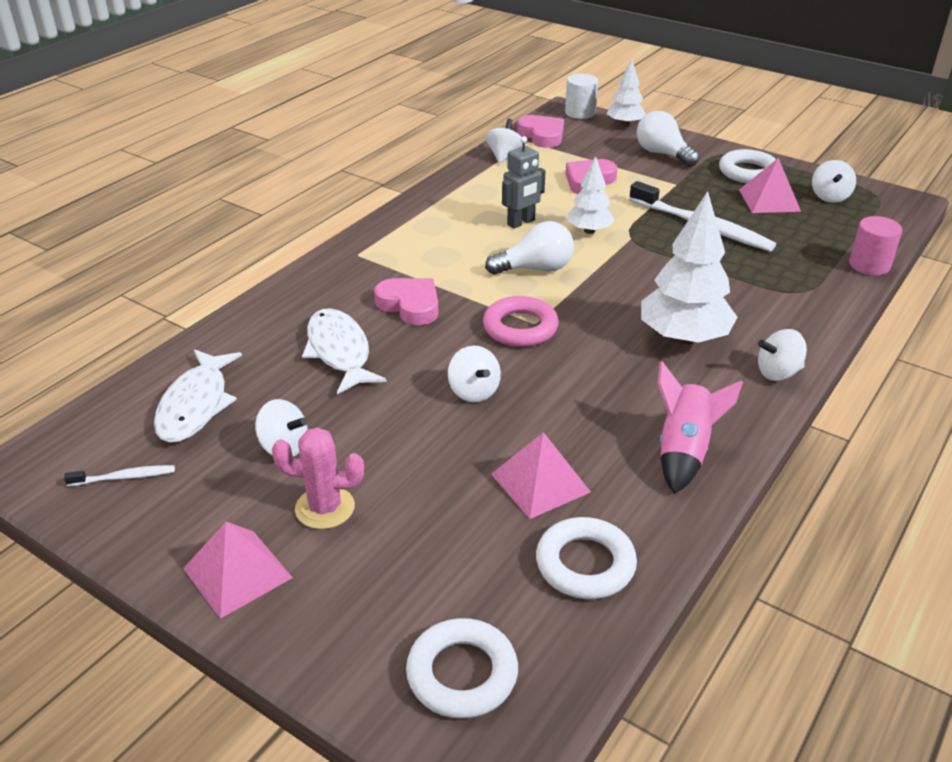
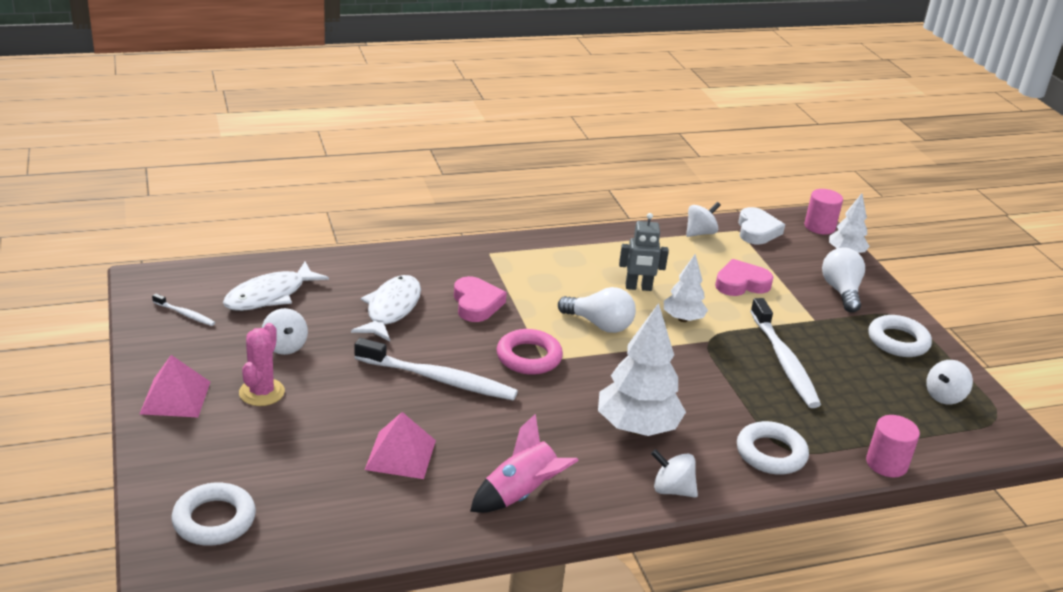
camera: 35 degrees right, 5 degrees down
pink cactus [272,427,364,529] -> pink cactus turned 60 degrees clockwise [239,323,285,406]
white spinning top [448,346,501,402] -> white toothbrush [355,338,518,401]
pink heart [517,115,564,148] -> white heart [738,207,785,244]
white ring [536,517,637,599] -> white ring moved to [737,421,809,475]
white cylinder [565,74,598,119] -> pink cylinder [804,189,843,235]
pink pyramid [739,158,801,213] -> none

